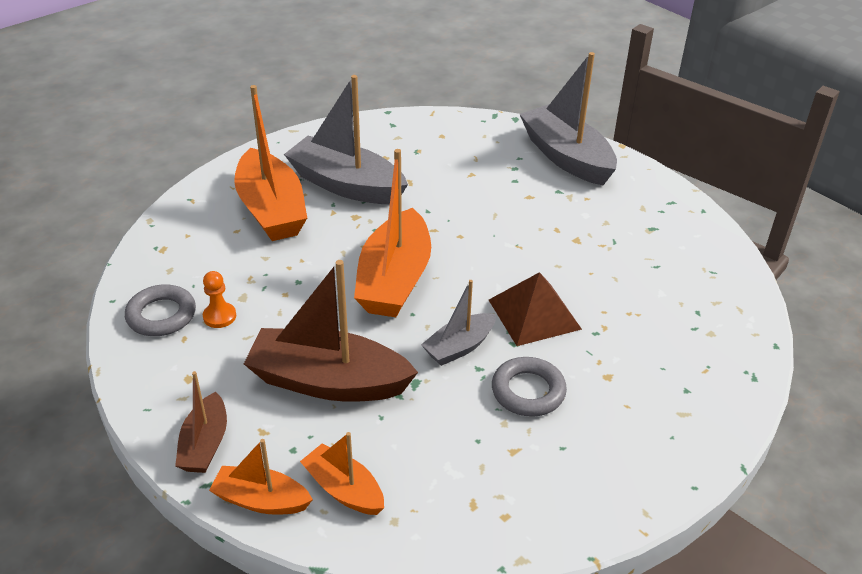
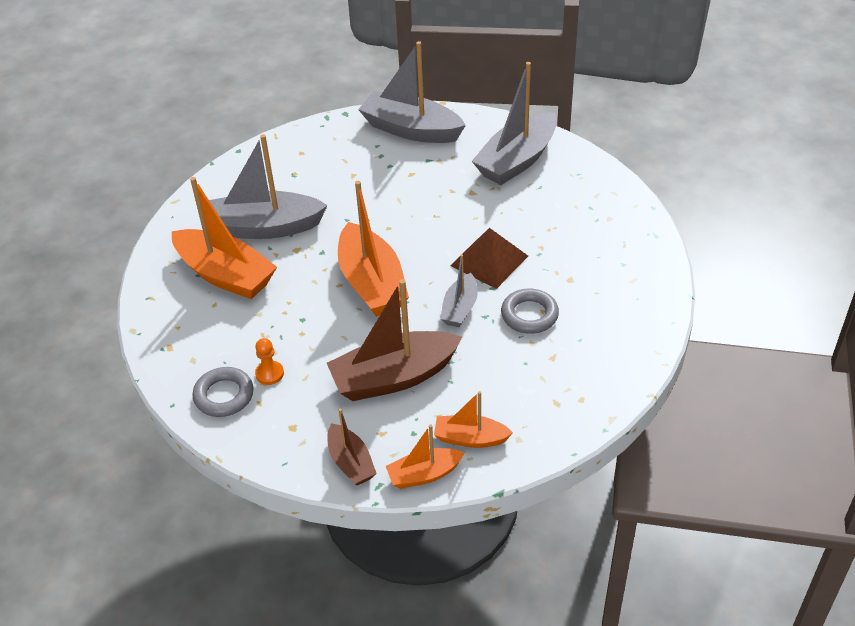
camera: 30 degrees left, 5 degrees up
none -> grey boat [472,62,557,185]

